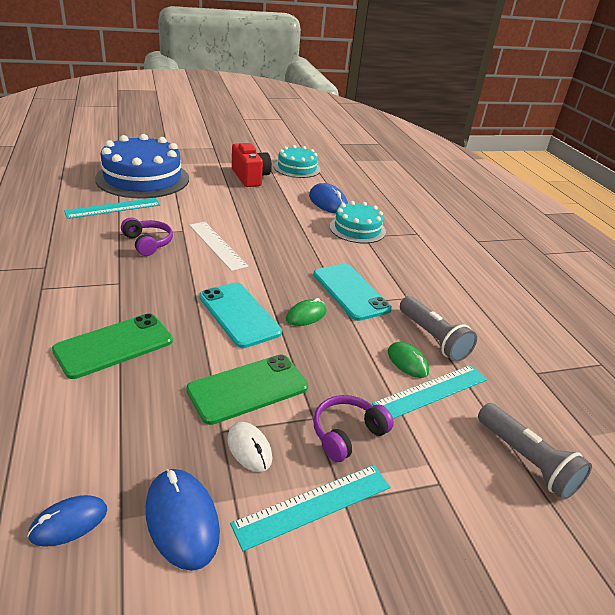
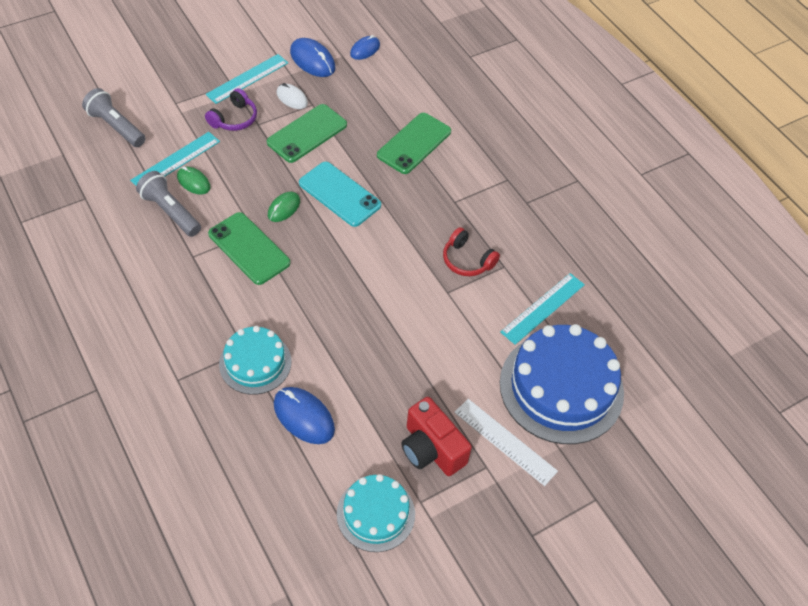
camera: 165 degrees right, 20 degrees up
purple headphones [121,217,173,256] -> red headphones [443,227,500,276]
white ruler [189,222,248,271] -> white ruler moved to [454,399,558,486]
turquoise phone [313,264,392,321] -> green phone [208,212,290,285]

